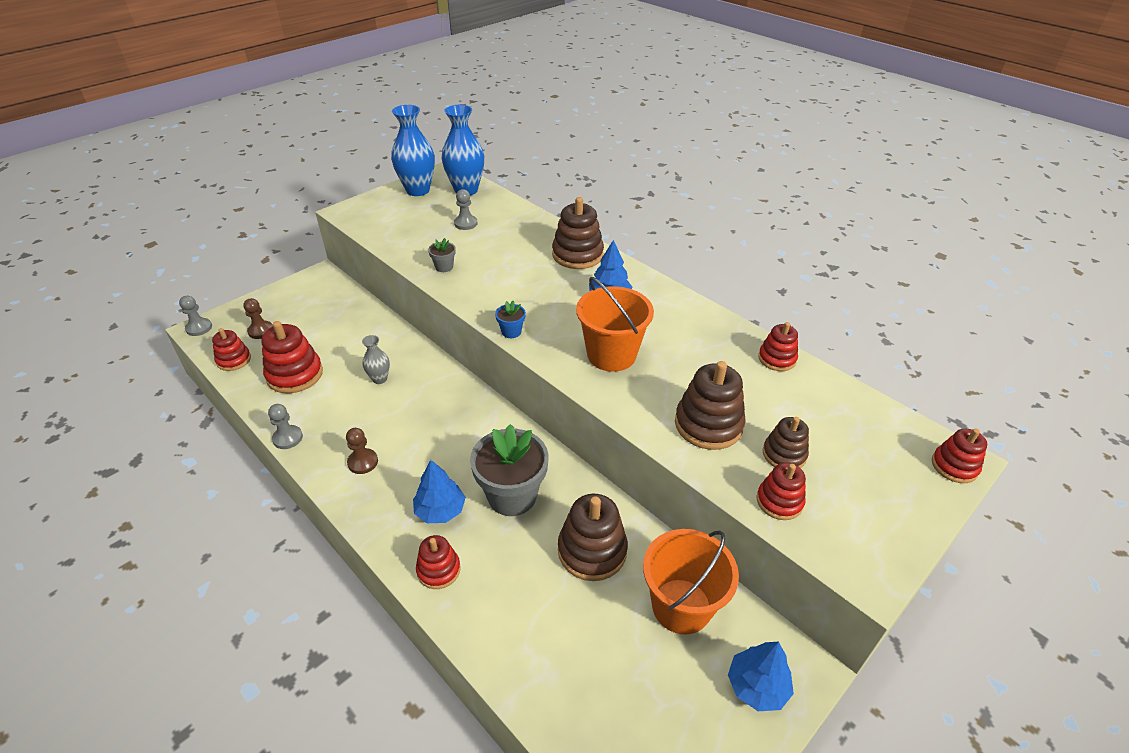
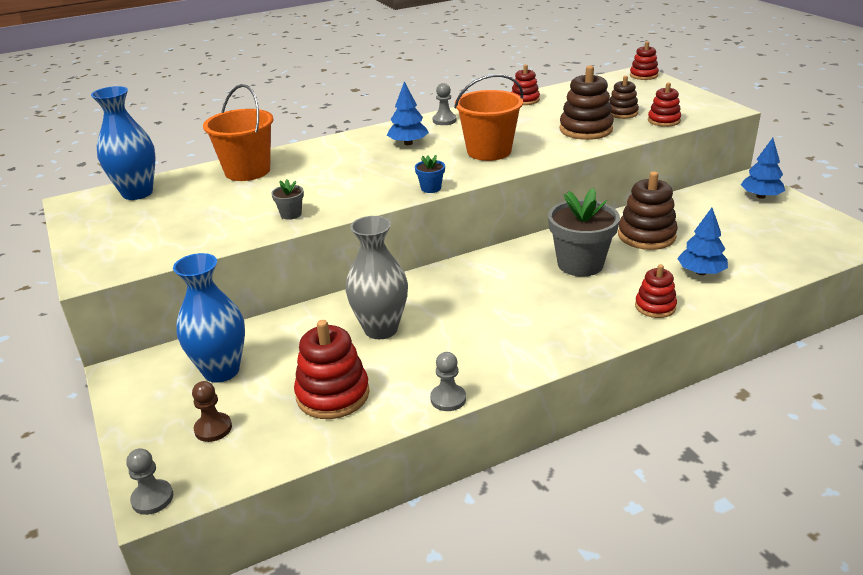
camera: 70 degrees left, 10 degrees down
red stacking toy [212,328,251,371] -> none
brown pawn [346,428,378,474] -> none
grey vase [362,335,390,384] -> grey vase [346,216,408,339], size x1.94
blue vase [391,105,435,196] -> blue vase moved to [173,253,245,383]
blue tree [413,460,466,523] -> blue tree moved to [677,208,728,275]
grey pawn [454,189,478,230] -> grey pawn moved to [433,83,457,125]
brown stacking toy [552,197,604,269] -> none
orange bucket [643,529,739,635] -> orange bucket moved to [203,84,274,181]

